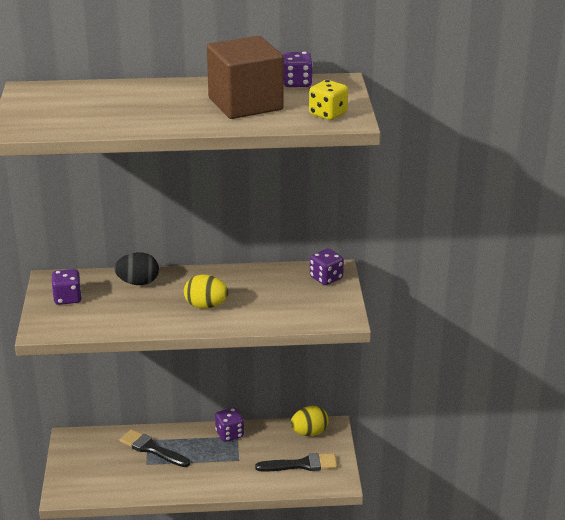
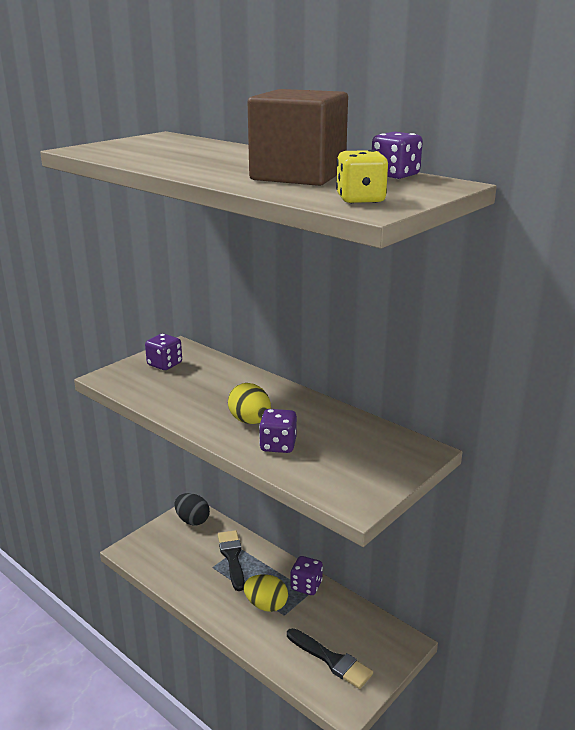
camera: 45 degrees right, 5 degrees down
black egg [114,252,159,285] -> black egg moved to [175,493,210,525]
yellow egg [290,406,329,436] -> yellow egg moved to [243,574,288,612]
purple dice [310,249,344,285] -> purple dice moved to [259,409,297,453]

